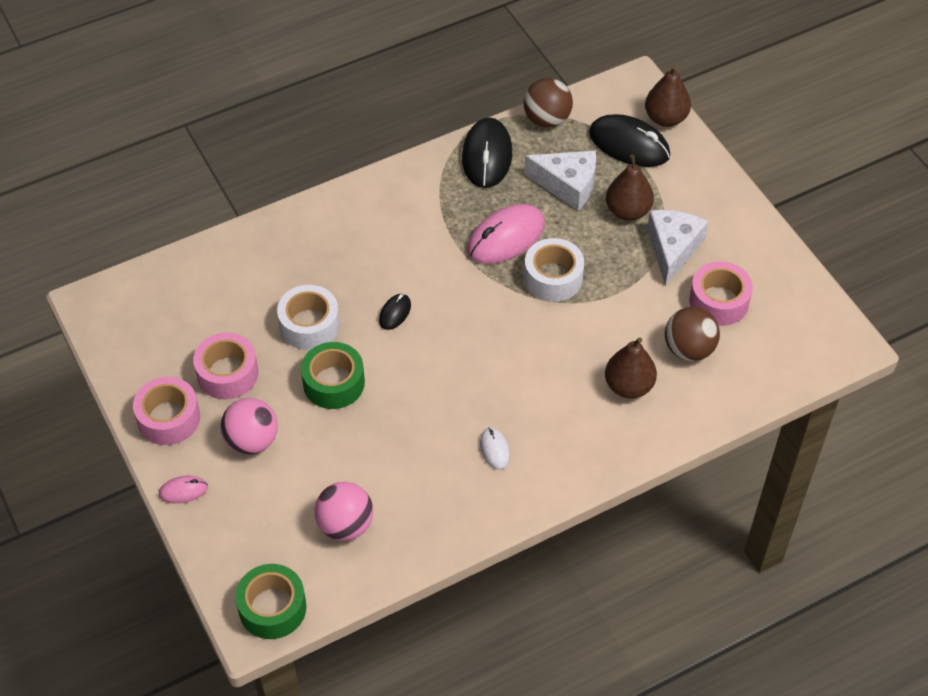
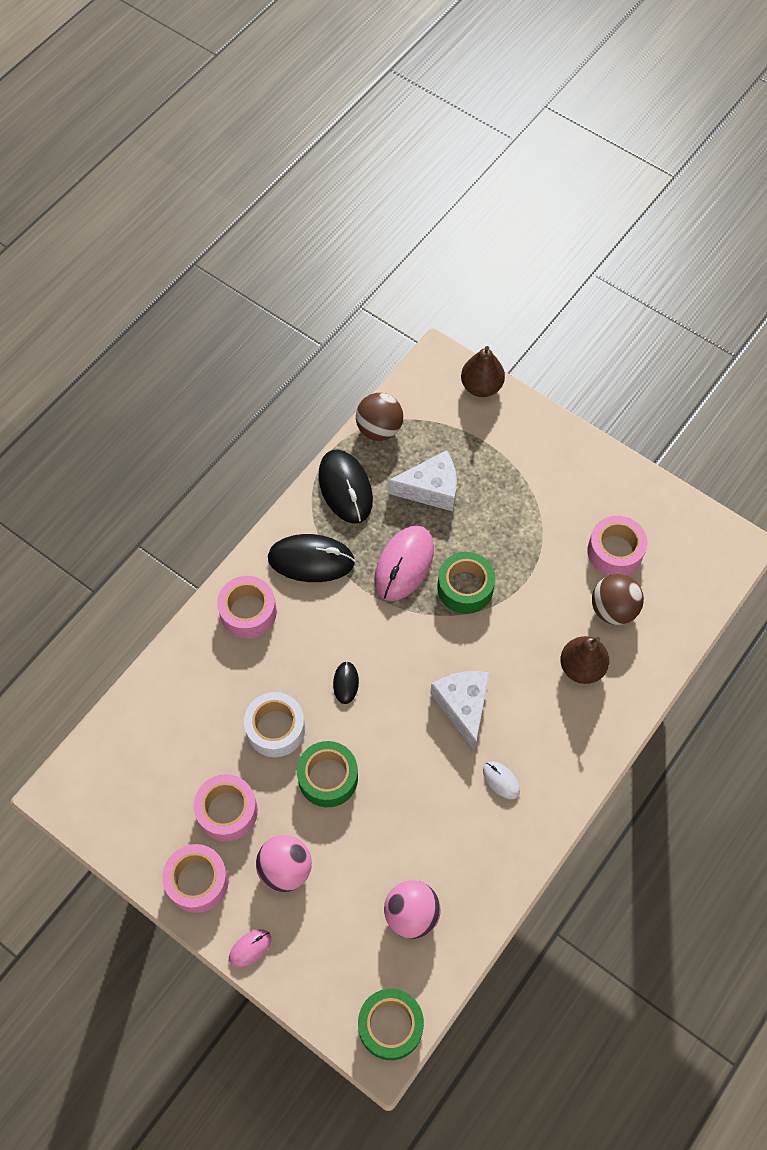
camera: 25 degrees left, 10 degrees up
white tape [524,238,584,302] -> green tape [437,552,495,614]
black mouse [589,114,670,167] -> black mouse moved to [268,534,355,582]
brown pear [606,155,654,221] -> none
white cheese [647,210,708,286] -> white cheese moved to [430,671,489,750]
none -> pink tape [217,576,277,638]

